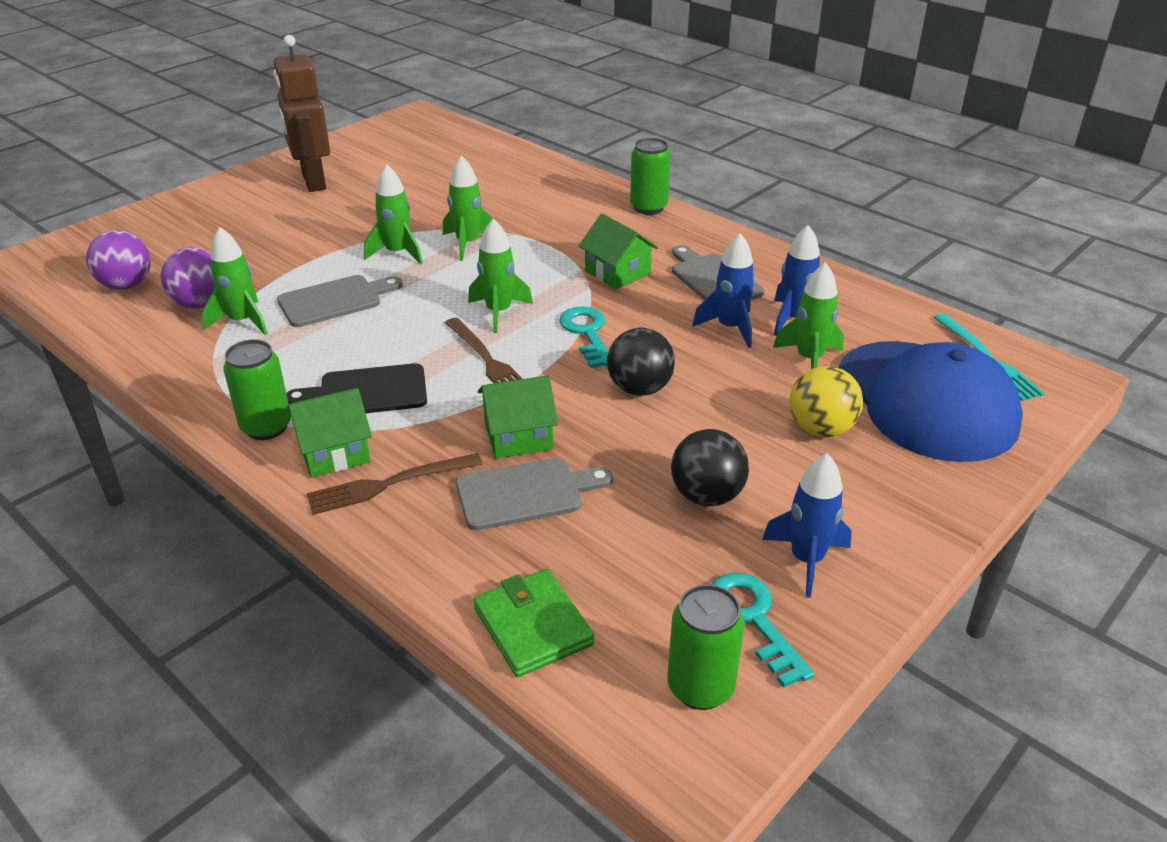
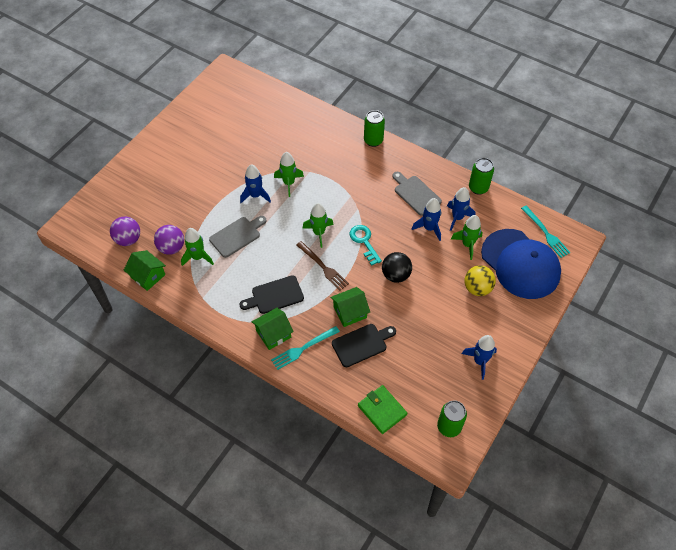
camera: 10 degrees left, 20 degrees up
green can [223,339,291,440] -> green can moved to [469,158,494,195]
brown robot [274,35,330,192] -> none
brown fork [307,453,483,515] -> turquoise fork [271,326,340,370]
green rocket [364,164,423,265] -> blue rocket [240,164,271,203]
grey cutting board [456,458,613,530] -> black cutting board [332,324,396,367]
green house [579,213,658,289] -> green house moved to [124,250,166,291]
black ball [671,429,749,506] -> none
turquoise key [712,573,815,688] -> none

